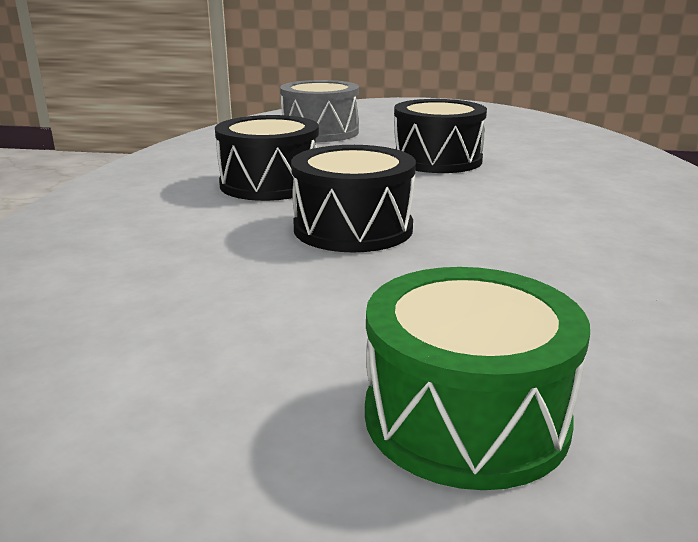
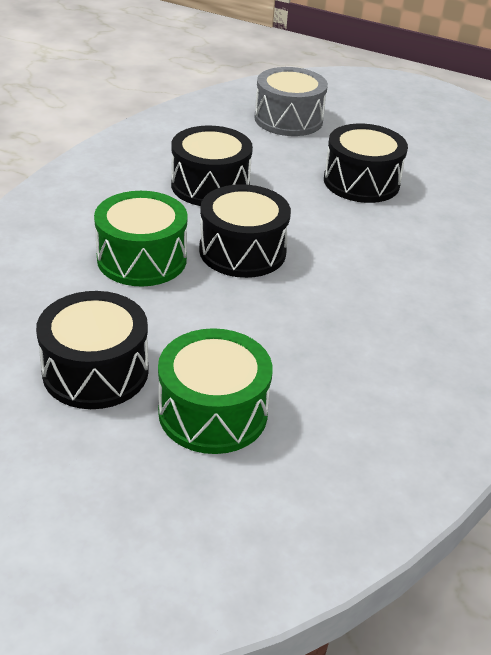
camera: 15 degrees right, 15 degrees up
none -> black drum [36,291,149,409]
none -> green drum [94,191,188,286]

